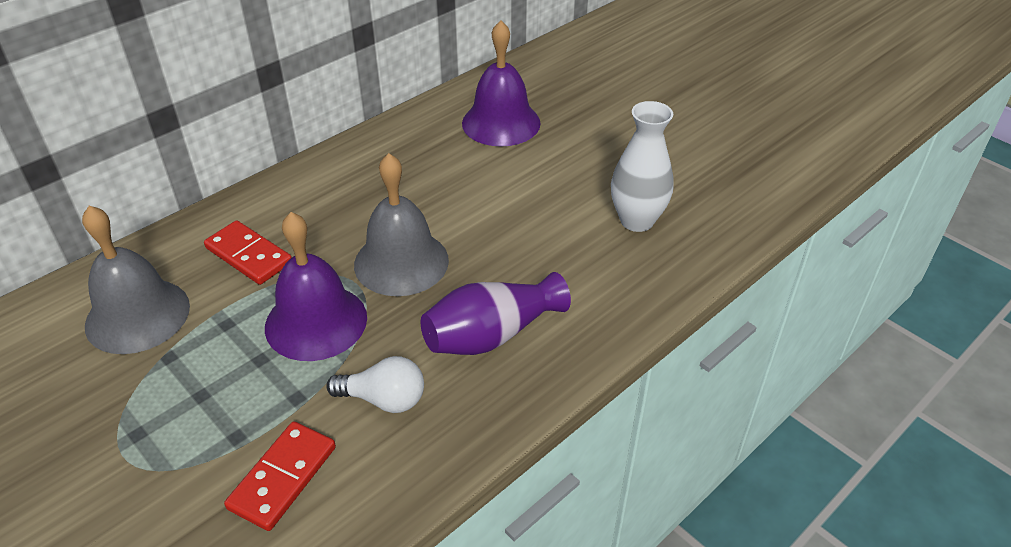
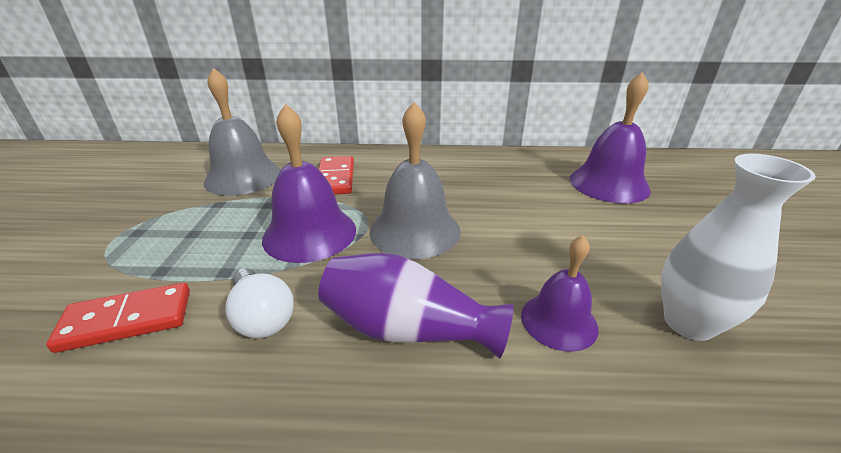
camera: 45 degrees right, 10 degrees down
none -> purple bell [521,235,599,352]

